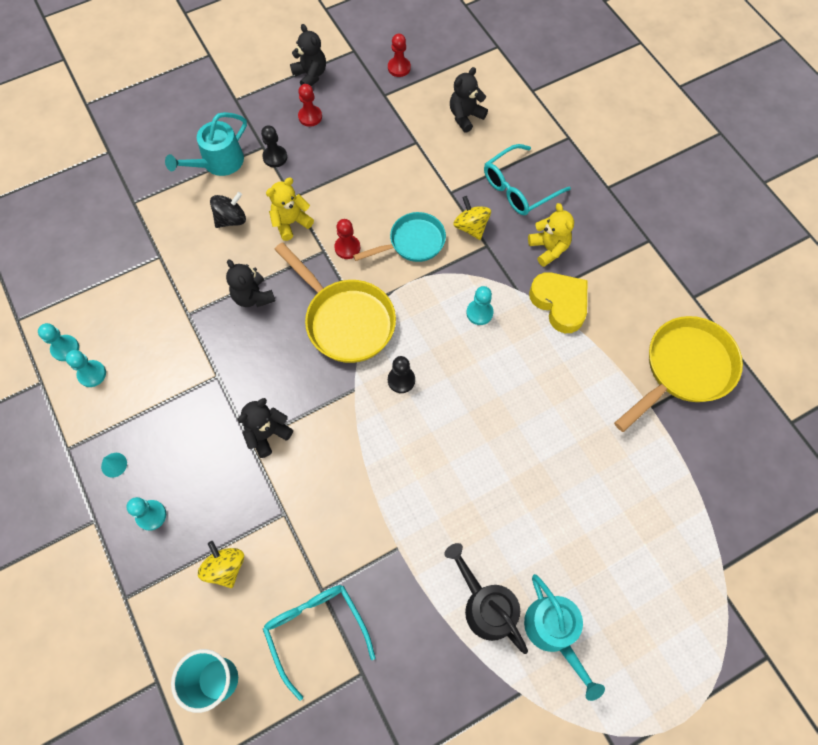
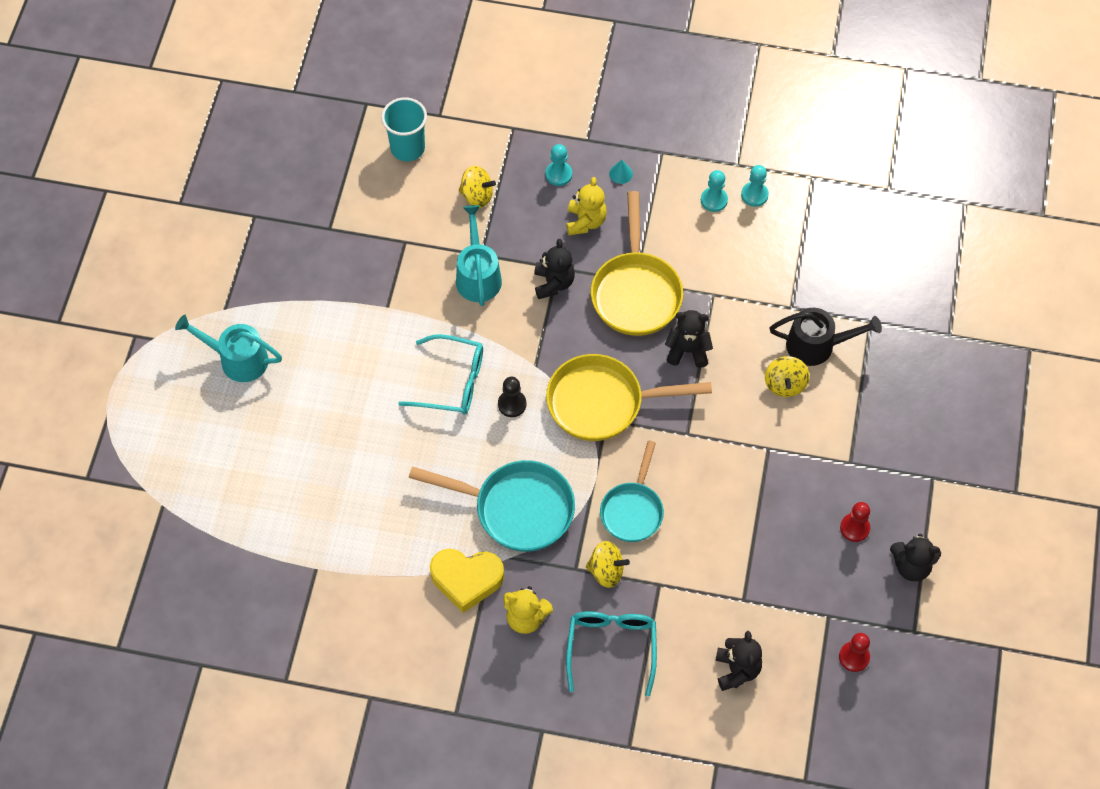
camera: 130 degrees right, 5 degrees down
turquoise watering can [165,112,247,176] -> turquoise watering can moved to [456,205,502,306]
black spinning top [210,192,246,228] -> yellow spinning top [765,356,810,397]
black pawn [261,125,287,168] -> none
turquoise glasses [263,585,376,701] -> turquoise glasses moved to [398,334,483,415]
yellow teddy bear [266,178,314,241] -> yellow teddy bear moved to [567,177,607,235]
red pawn [334,219,360,259] -> none
black watering can [444,543,528,654] -> black watering can moved to [770,308,882,366]
turquoise pawn [466,286,493,325] -> turquoise pan [409,460,575,552]
yellow pan [614,316,743,432] -> yellow pan moved to [591,191,683,336]

